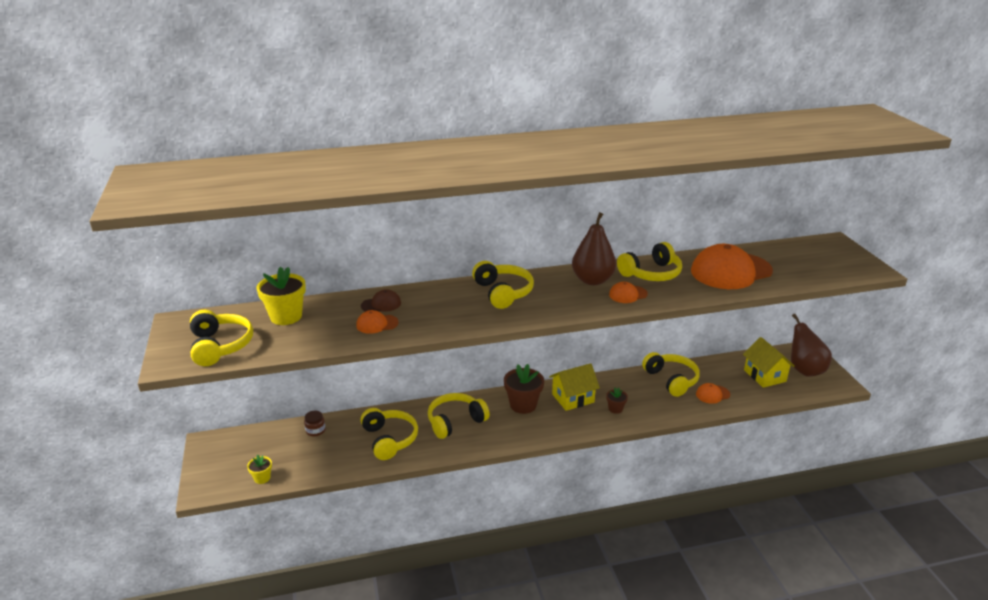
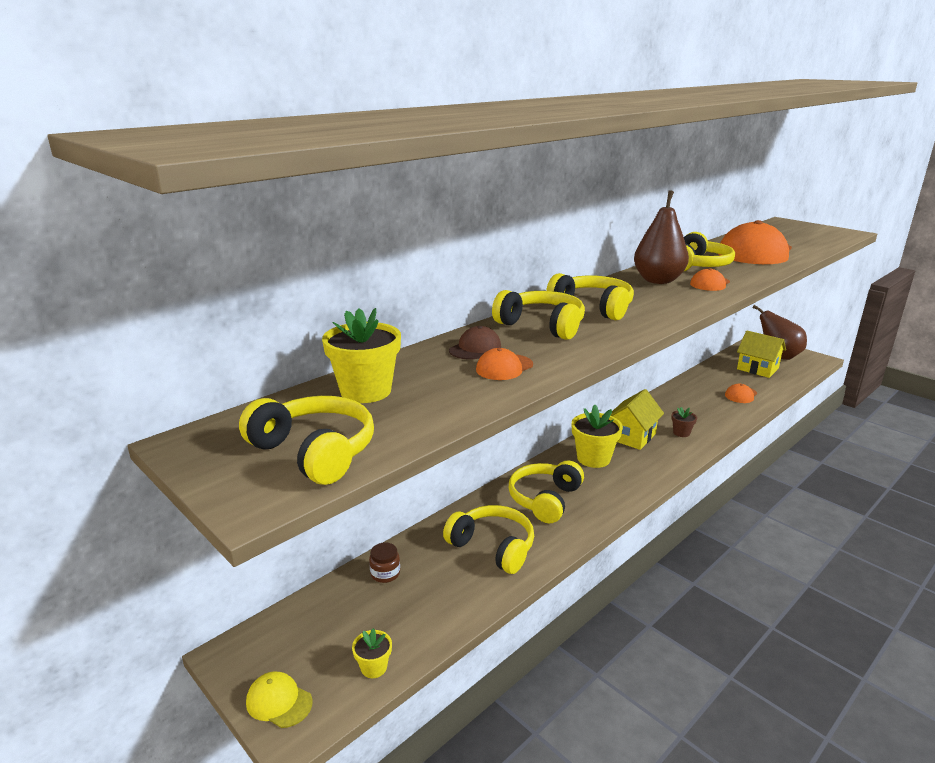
camera: 30 degrees left, 5 degrees down
brown flower pot [504,364,544,414] -> yellow flower pot [572,405,623,468]
yellow headphones [642,352,700,397] -> yellow headphones moved to [492,290,585,340]
none -> yellow cap [246,671,313,728]

